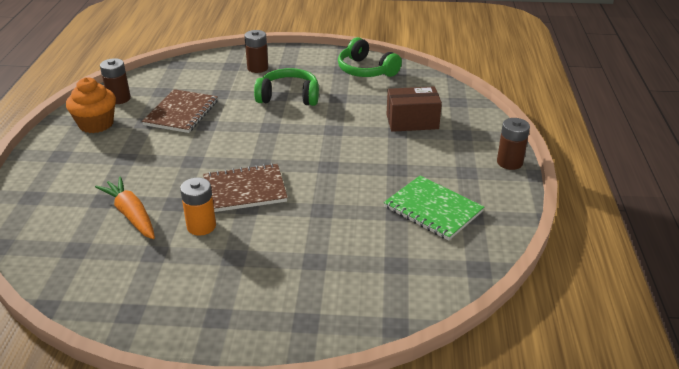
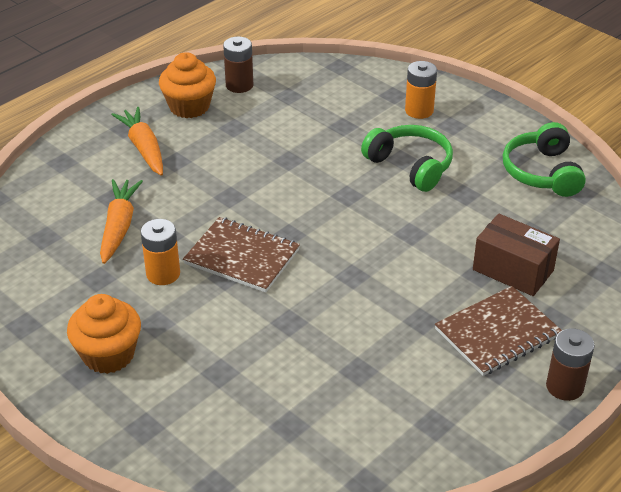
camera: 40 degrees right, 5 degrees up
brown notebook [142,89,218,133] -> brown notebook moved to [435,286,562,376]
brown battery [244,30,268,73] -> orange battery [405,61,437,119]
green notebook [384,176,484,241] -> none
none -> orange cupcake [67,294,141,374]
none -> orange carrot [111,107,163,176]

